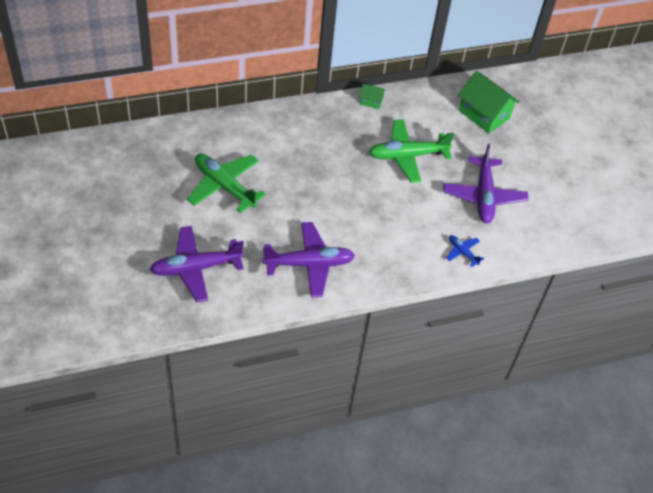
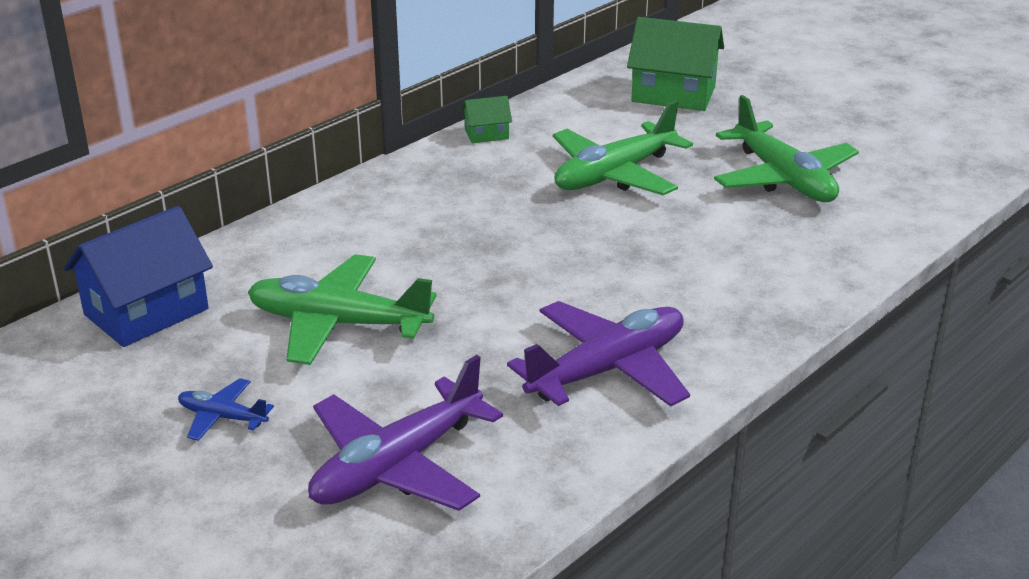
camera: 25 degrees left, 20 degrees down
purple plane [443,144,528,223] -> green plane [714,95,859,202]
blue plane [446,235,484,267] -> blue plane moved to [178,378,274,441]
none -> blue house [64,206,213,347]

